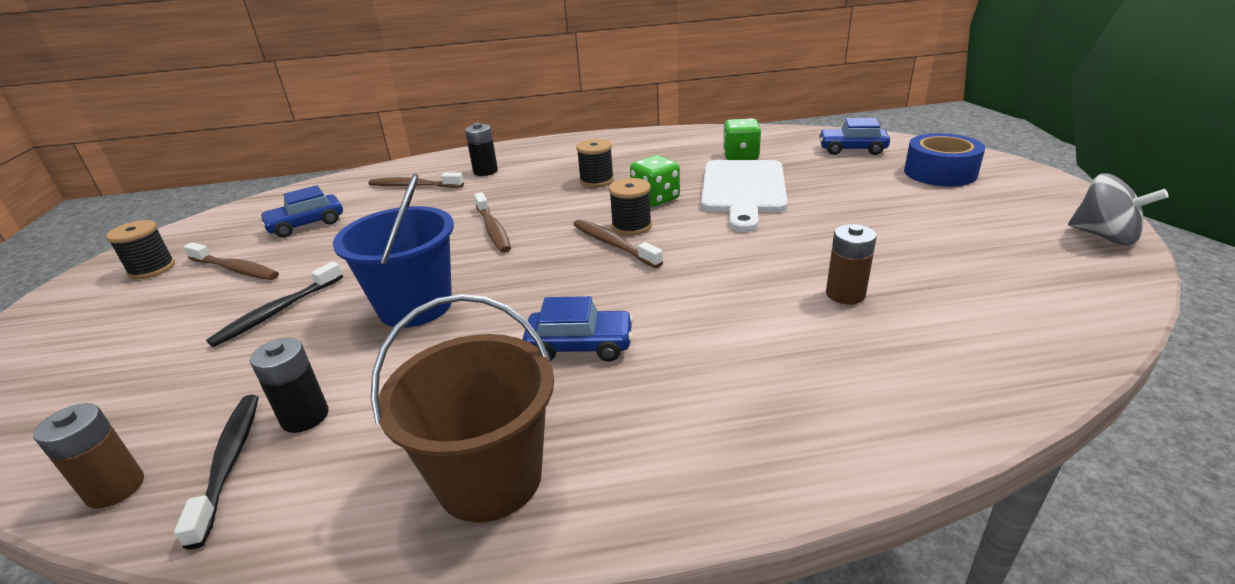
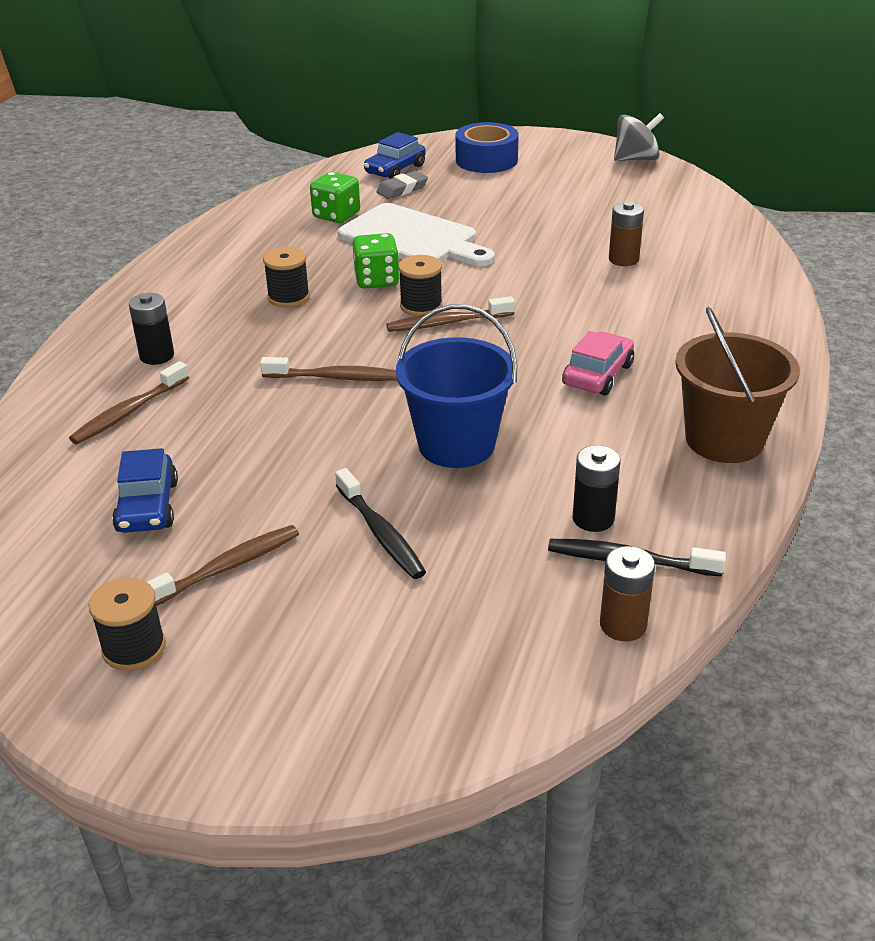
camera: 65 degrees left, 5 degrees up
blue car [523,296,634,362] -> pink car [562,331,634,395]
none -> grey eraser [376,171,428,199]

